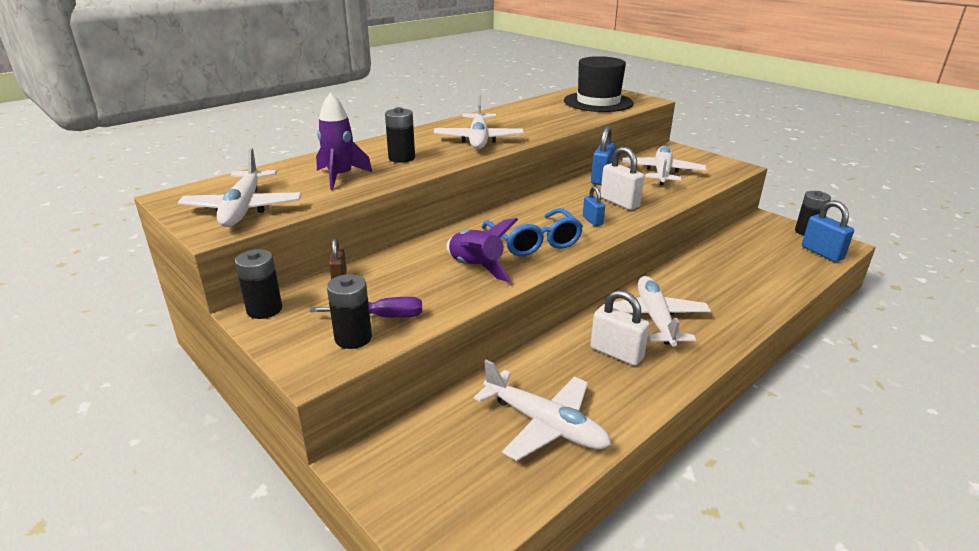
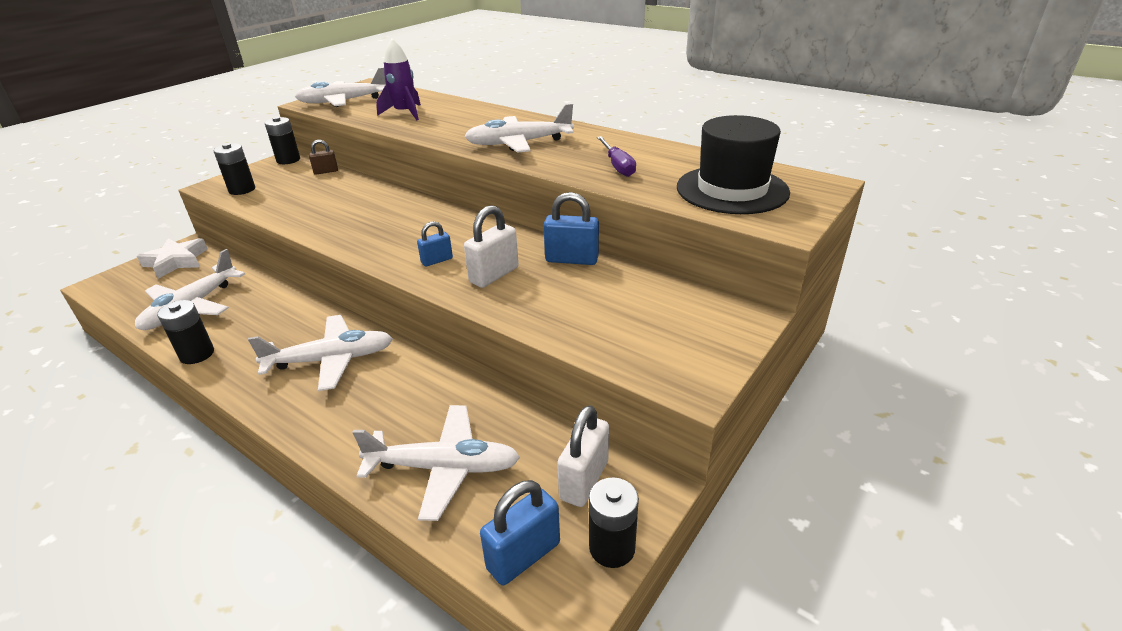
camera: 80 degrees right, 5 degrees up
purple screwdriver [309,297,422,318] -> purple screwdriver moved to [597,136,636,177]
black battery [385,107,415,163] -> black battery moved to [157,300,214,364]
purple rocket [447,218,518,282] -> none
blue glasses [482,208,583,256] -> none
white padlock [590,290,650,366] -> white padlock moved to [557,405,609,507]
white plane [622,146,706,185] -> white plane moved to [352,405,520,521]
none -> white star [137,238,208,279]

